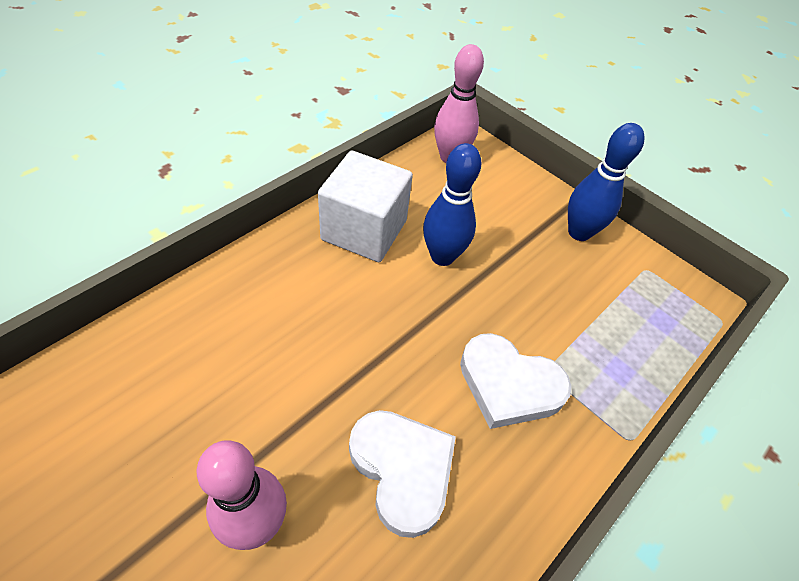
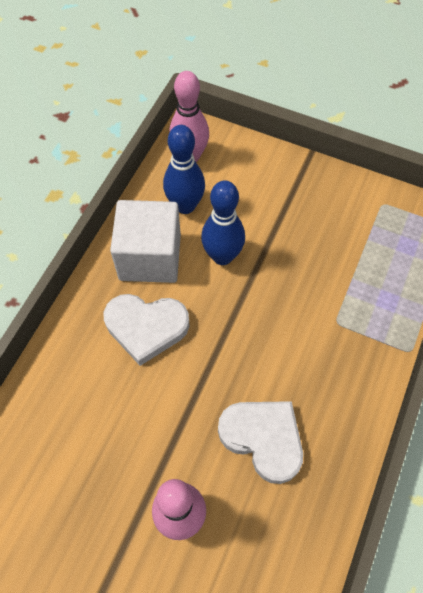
camera: 15 degrees left, 10 degrees up
white heart [460,333,571,429] -> white heart moved to [104,294,190,366]
blue bowling pin [568,123,644,241] -> blue bowling pin moved to [163,125,205,214]

